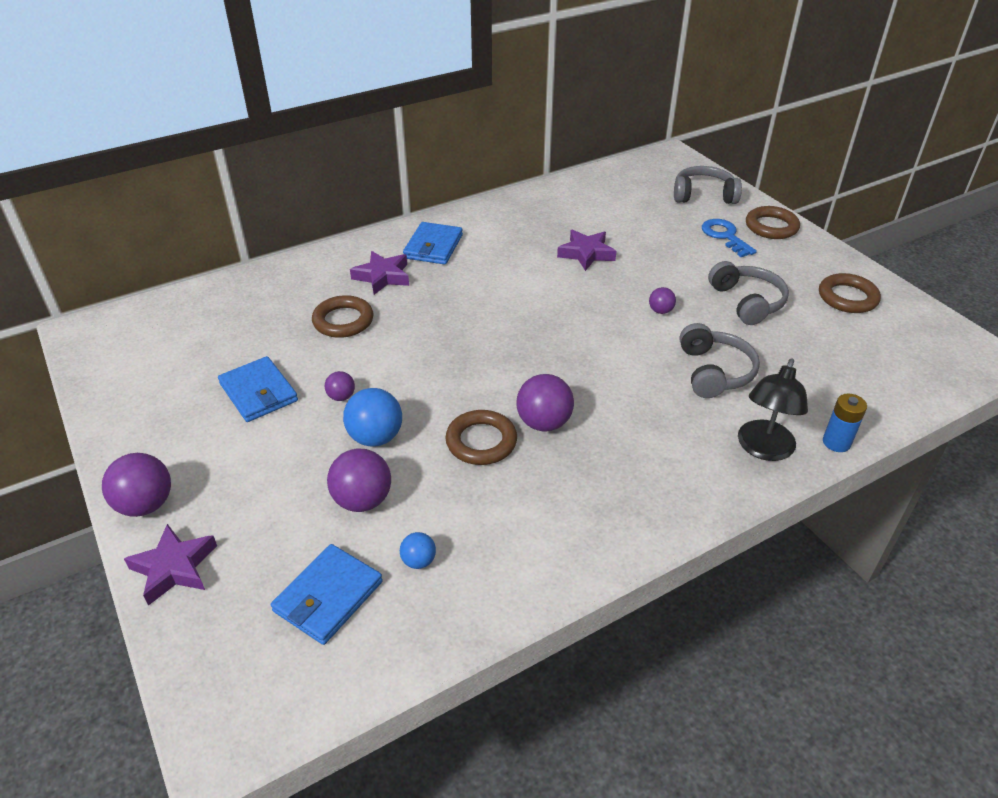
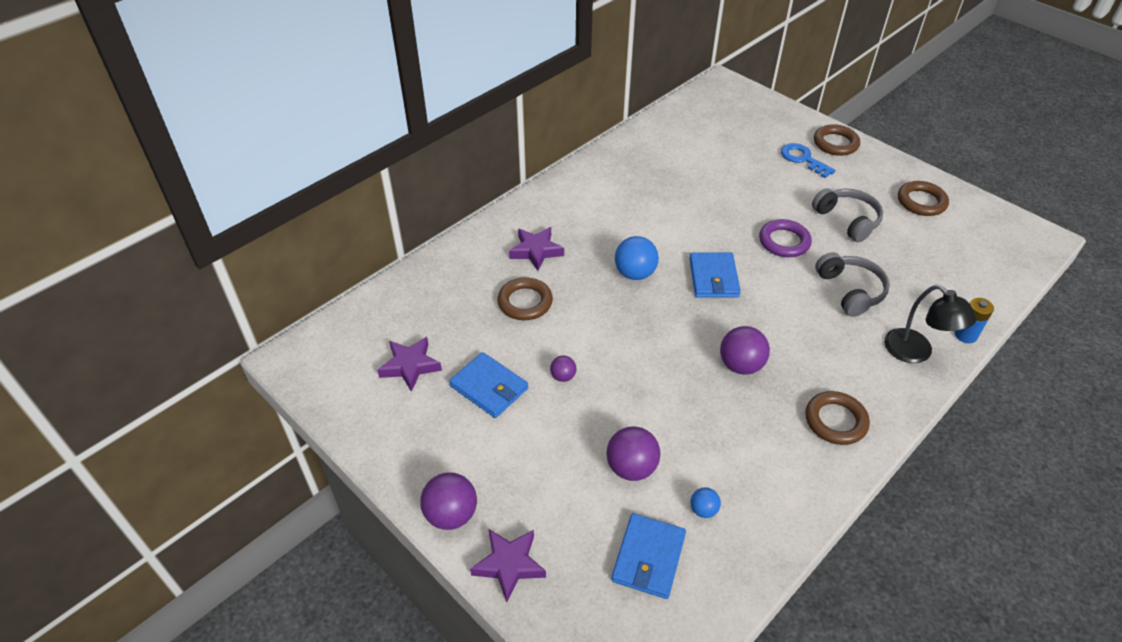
camera: 15 degrees left, 5 degrees up
blue ball [343,388,402,447] -> blue ball moved to [615,236,659,280]
blue wallet [403,222,463,265] -> blue wallet moved to [689,253,741,298]
brown ring [445,410,517,465] -> brown ring moved to [806,391,870,445]
purple star [557,230,617,271] -> purple star moved to [377,337,442,392]
purple ball [649,287,676,314] -> purple ring [759,219,812,257]
grey headphones [674,166,742,204] -> none
black lamp [738,358,808,461] -> black lamp turned 45 degrees counterclockwise [884,285,977,363]

